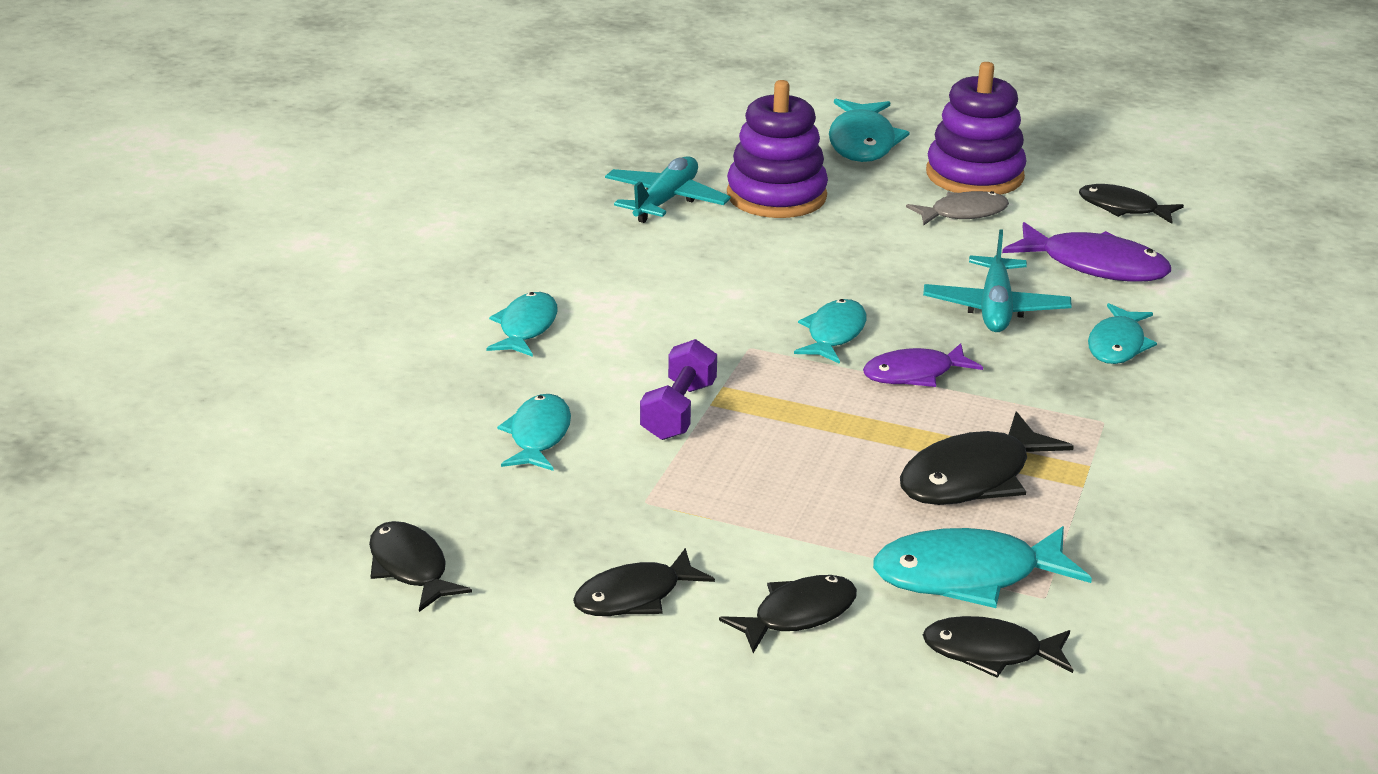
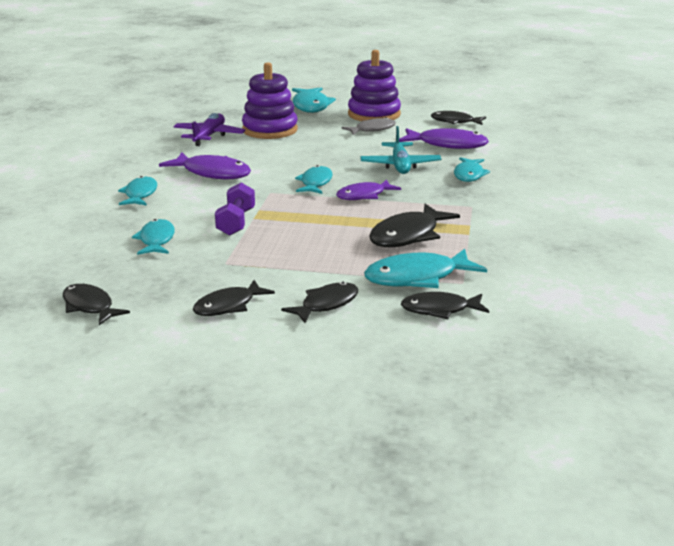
camera: 10 degrees left, 5 degrees down
turquoise plane [605,156,731,223] -> purple plane [173,113,246,146]
none -> purple fish [159,152,251,179]

